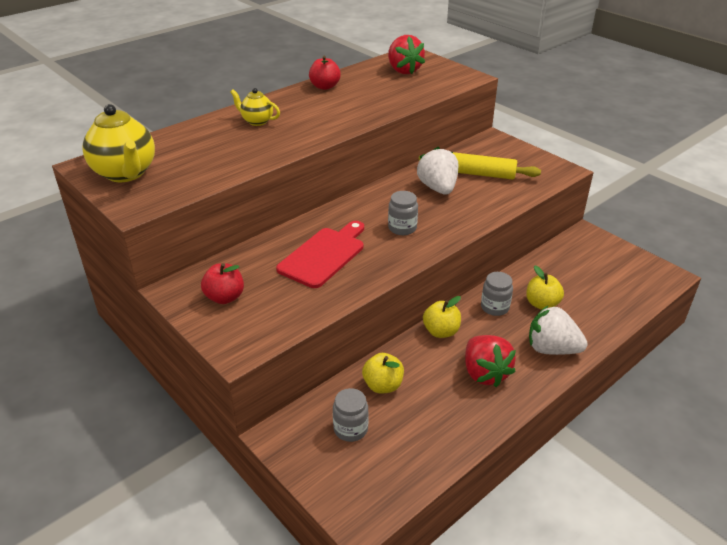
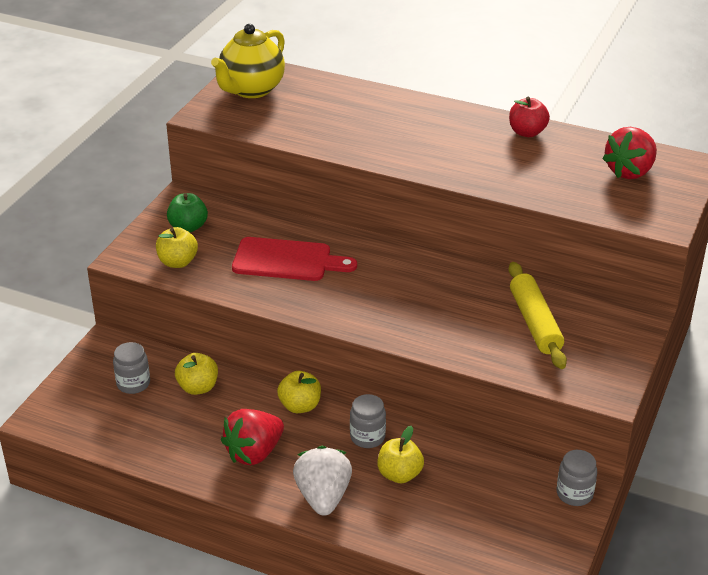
camera: 65 degrees right, 0 degrees up
red apple [201,263,244,304] -> green apple [167,193,208,232]
yellow teapot [230,88,280,126] -> none
grey jar [388,191,418,235] -> grey jar moved to [557,450,597,506]
white strawberry [417,147,458,195] -> none
none -> yellow apple [156,227,198,268]

